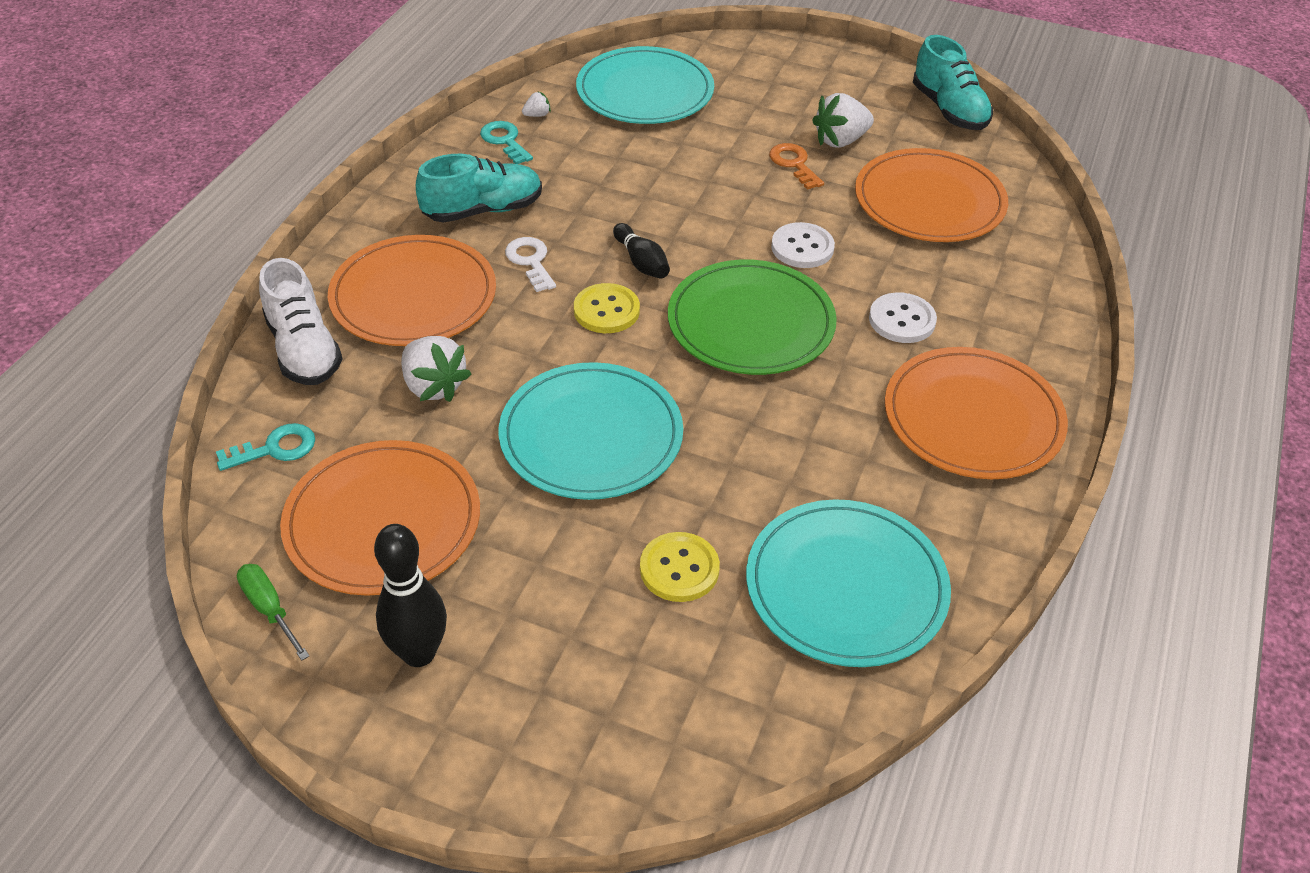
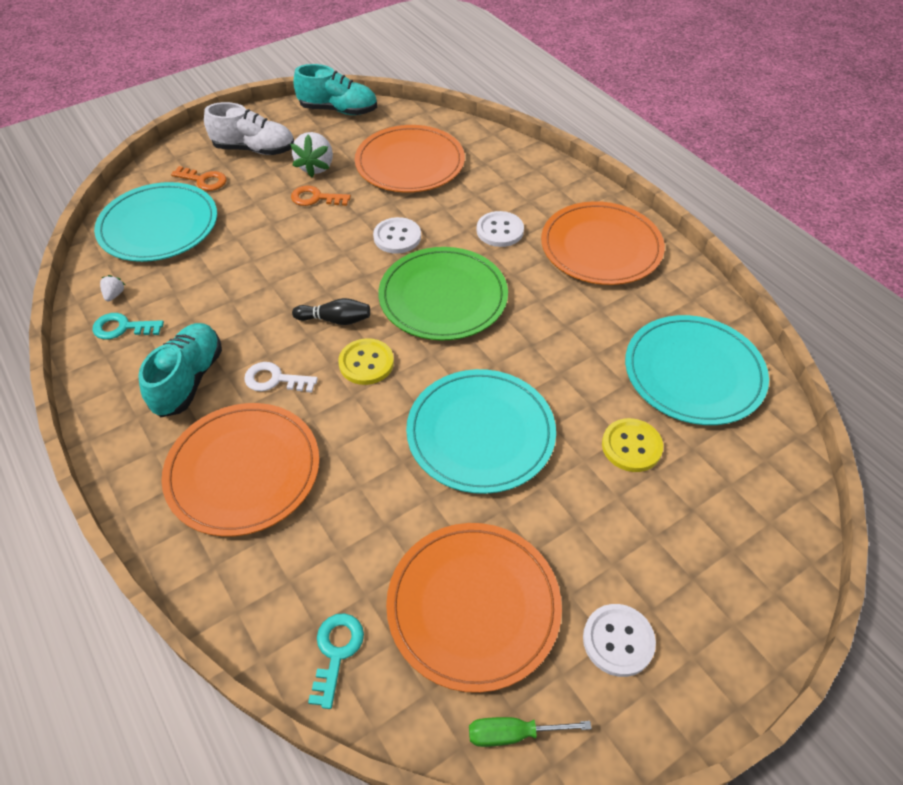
camera: 55 degrees left, 5 degrees up
white shoe [259,258,342,385] -> white shoe moved to [204,102,294,155]
black bowling pin [374,524,447,667] -> white button [583,604,656,677]
white strawberry [401,336,471,402] -> none
none -> orange key [171,166,227,191]

